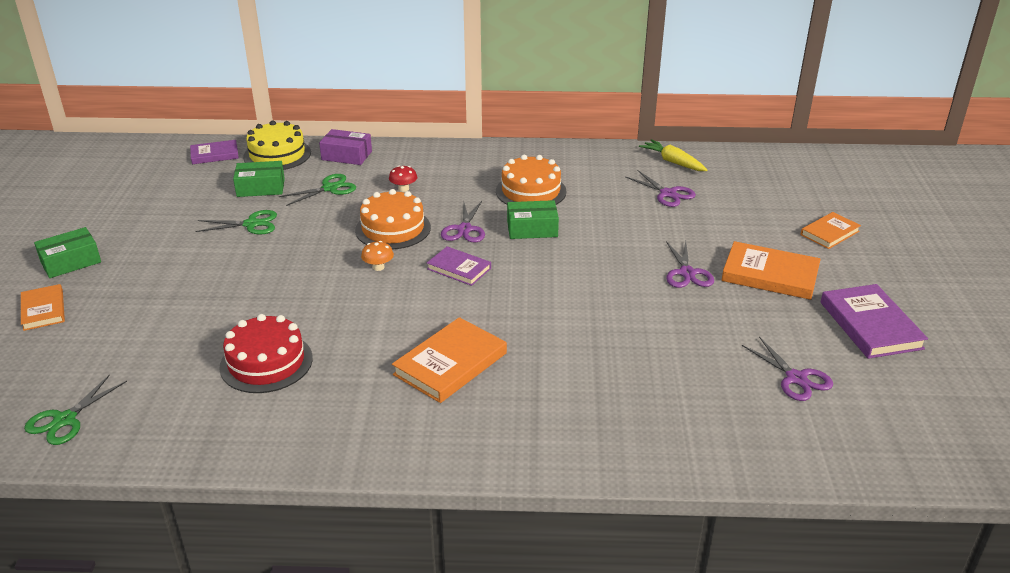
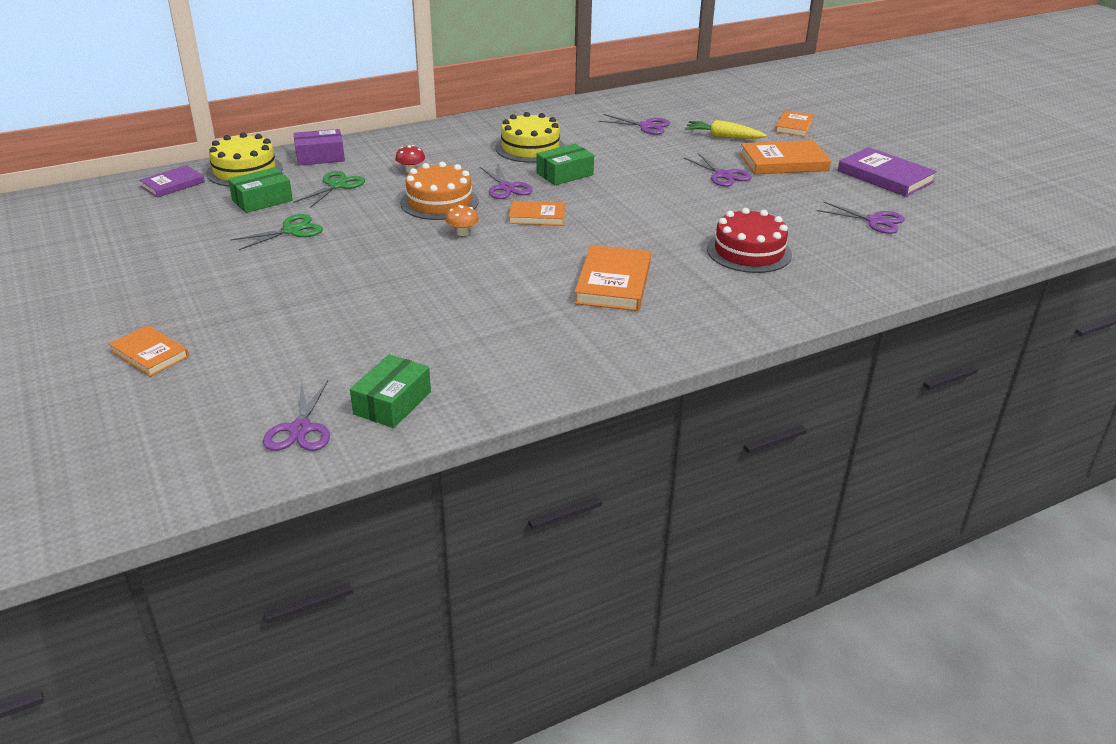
camera: 30 degrees left, 0 degrees up
green scissors [24,374,127,445] -> purple scissors [263,380,330,451]
green box [34,227,101,278] -> green box moved to [350,354,431,428]
red cake [219,314,313,393] -> red cake moved to [707,208,792,273]
purple book [427,246,491,286] -> orange book [509,201,565,226]
orange cake [496,155,567,205] -> yellow cake [495,112,565,163]
yellow carrot [639,139,708,171] -> yellow carrot moved to [685,120,767,139]

